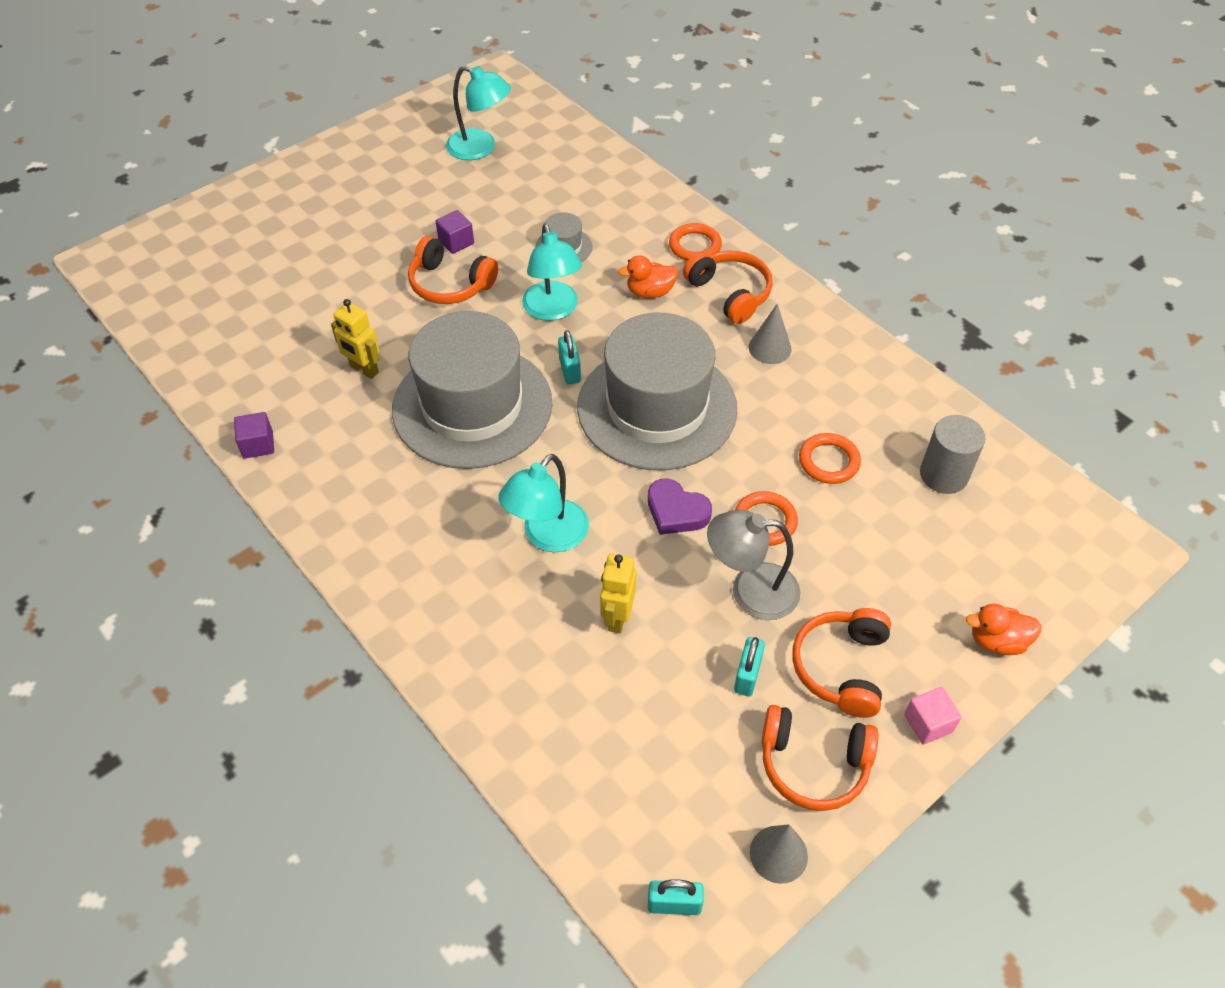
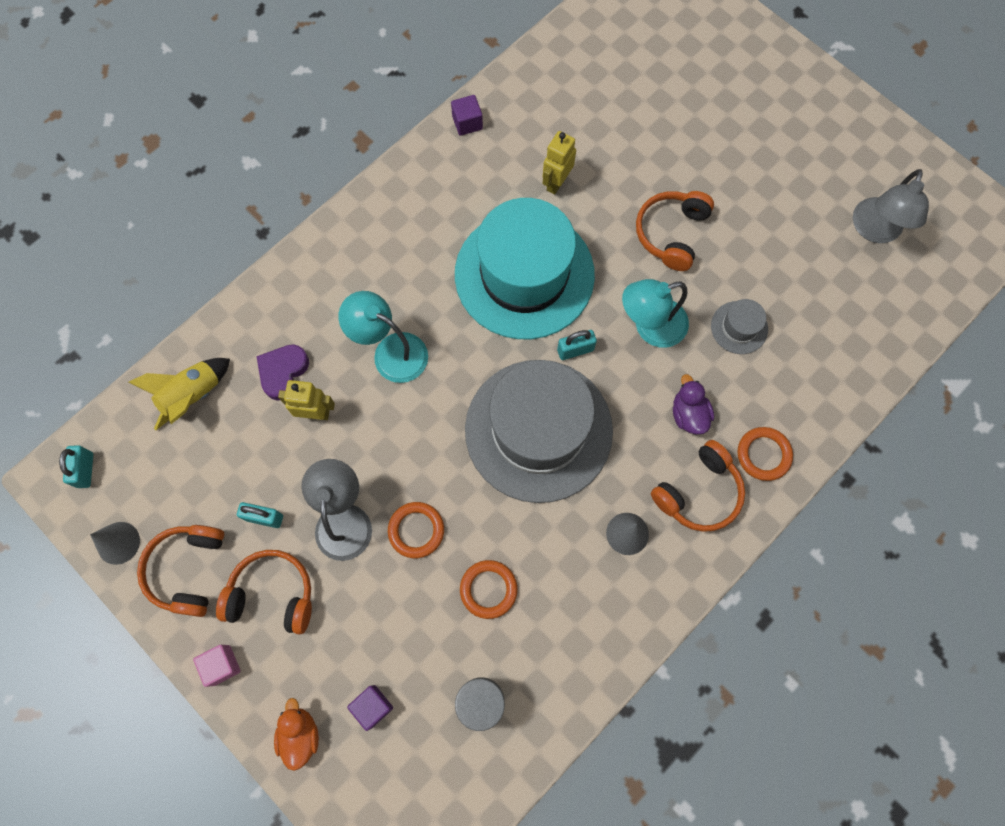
camera: 85 degrees right, 20 degrees up
grey hat [392,311,552,469] -> turquoise hat [455,198,595,339]
purple cube [436,210,474,254] -> purple cube moved to [347,685,393,731]
turquoise lamp [446,65,511,160] -> grey lamp [853,169,929,243]
orange duck [618,255,679,298] -> purple duck [673,374,714,434]
purple heart [648,479,712,535] -> purple heart moved to [256,344,309,401]
none -> yellow rocket [128,358,230,430]

